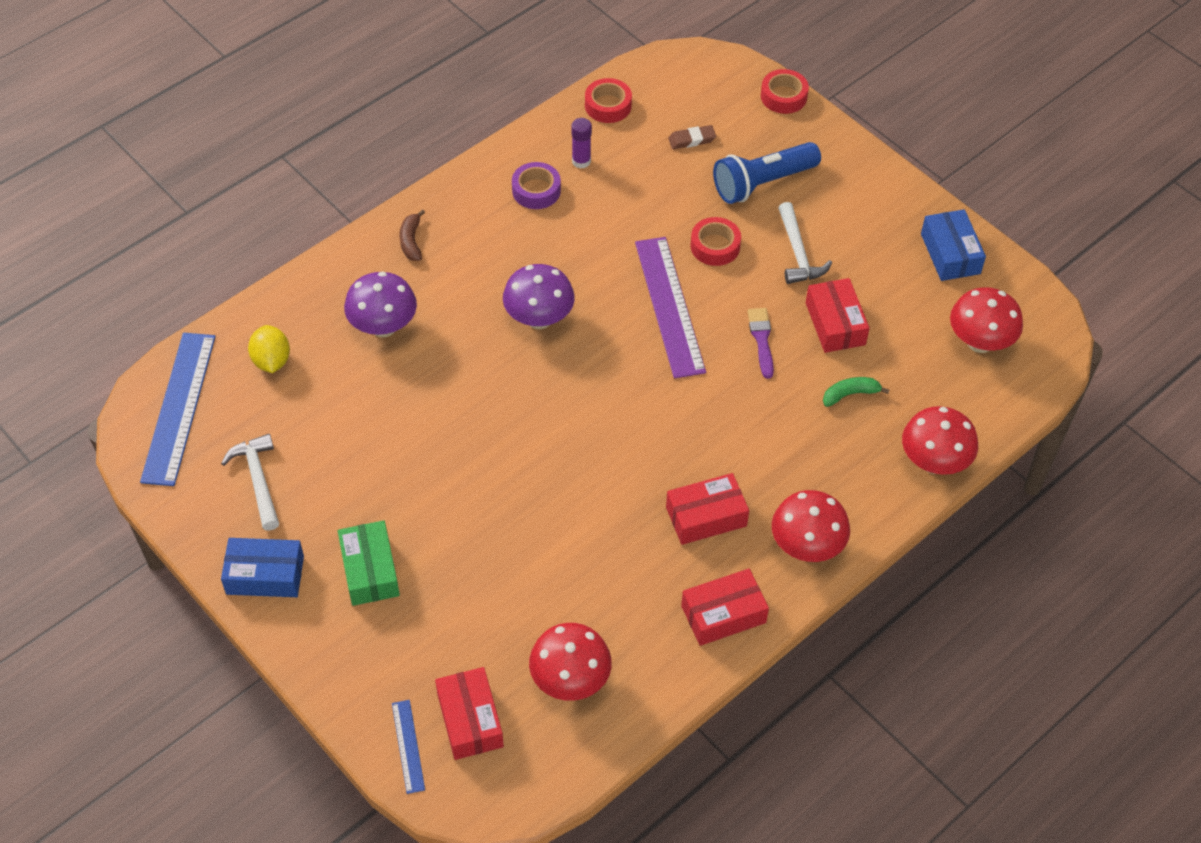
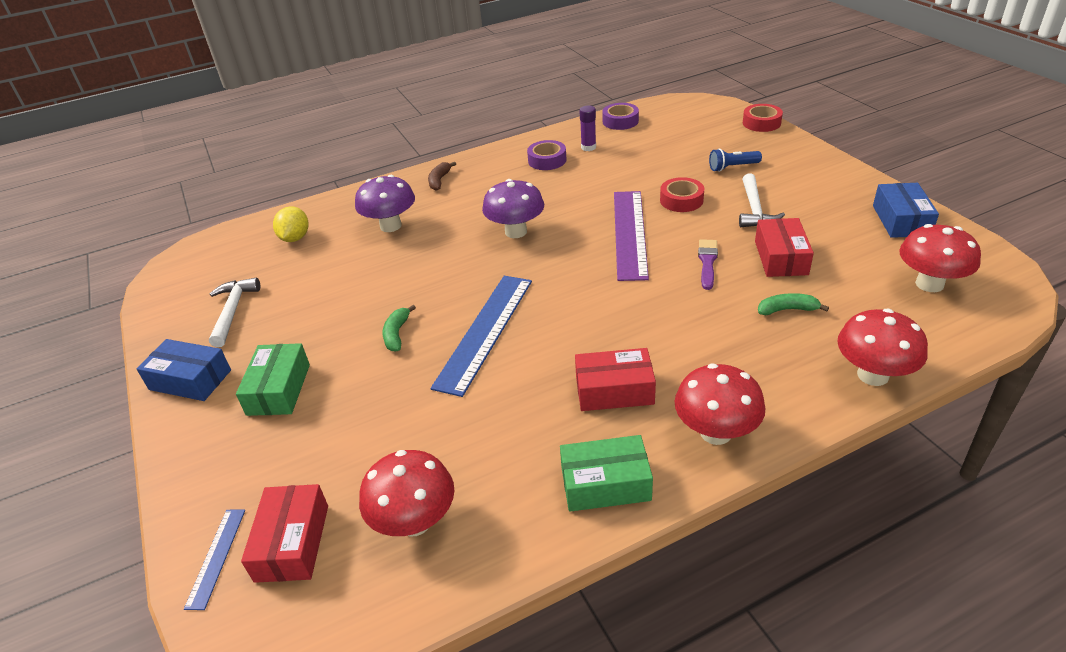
camera: 20 degrees right, 15 degrees down
blue ruler [140,333,216,486] -> blue ruler moved to [431,276,532,397]
red tape [585,78,632,123] -> purple tape [602,103,639,130]
brown eraser [668,125,716,149] -> none
red box [681,568,769,646] -> green box [560,435,653,512]
blue flashlight [713,142,821,204] -> blue flashlight [709,149,762,172], size x0.55
none -> green banana [382,305,416,352]

